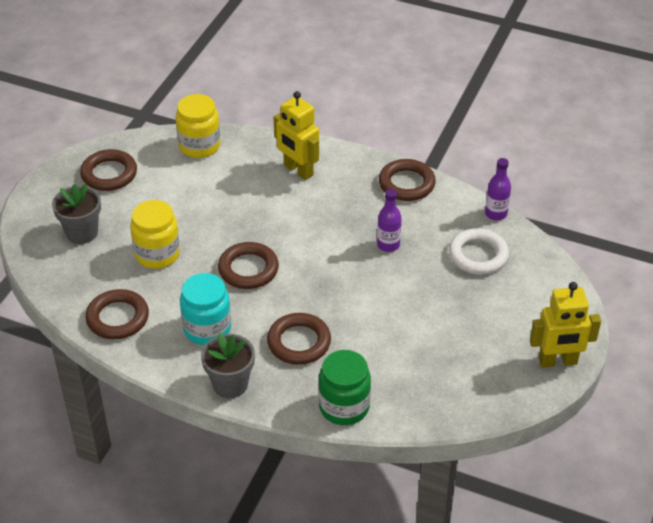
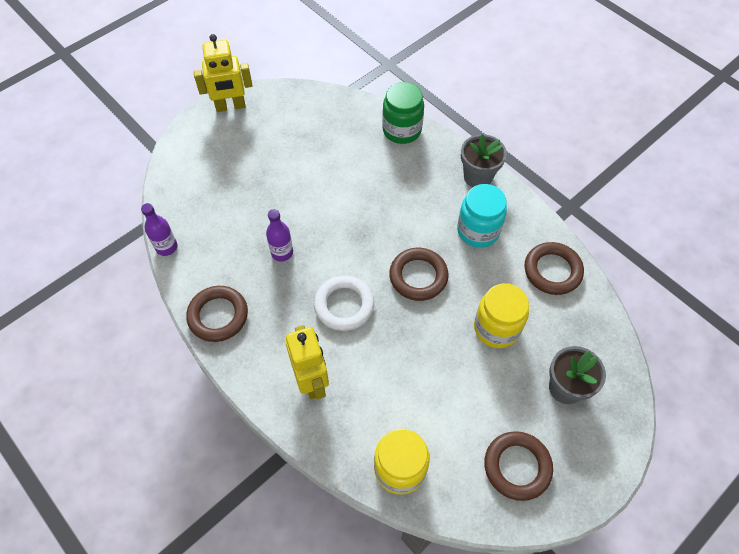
camera: 155 degrees left, 15 degrees up
brown ring [267,313,331,365] -> none
white ring [449,228,509,275] -> white ring moved to [314,276,374,331]
yellow robot [530,282,601,368] -> yellow robot turned 150 degrees clockwise [194,34,252,112]

